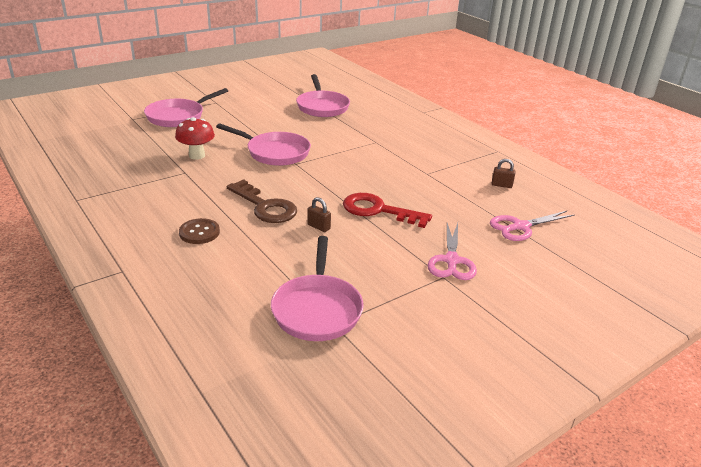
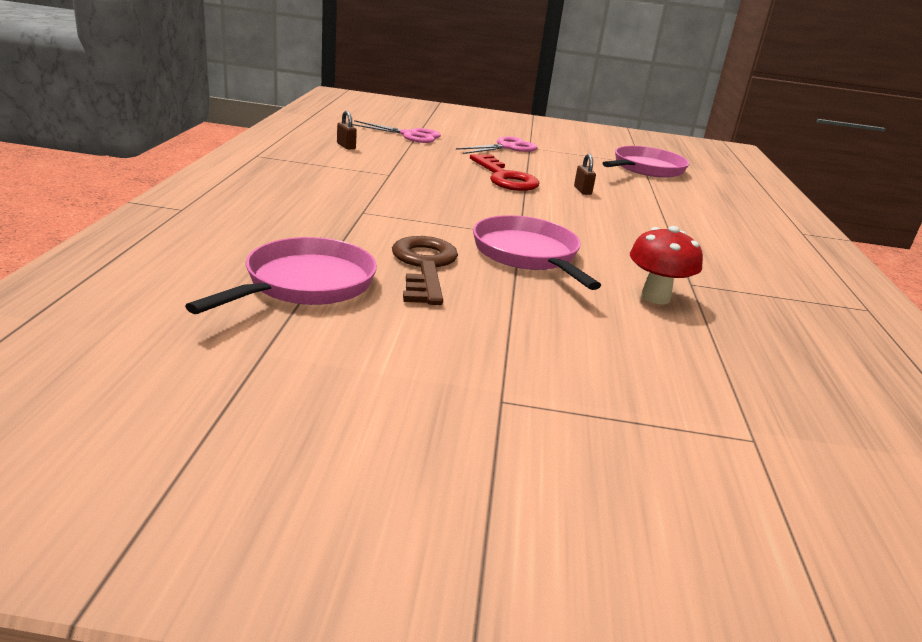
camera: 140 degrees left, 5 degrees down
pink pan [144,88,228,127] -> none
brown button [179,218,220,244] -> none
brown key [227,179,297,223] -> brown key moved to [392,236,458,305]

